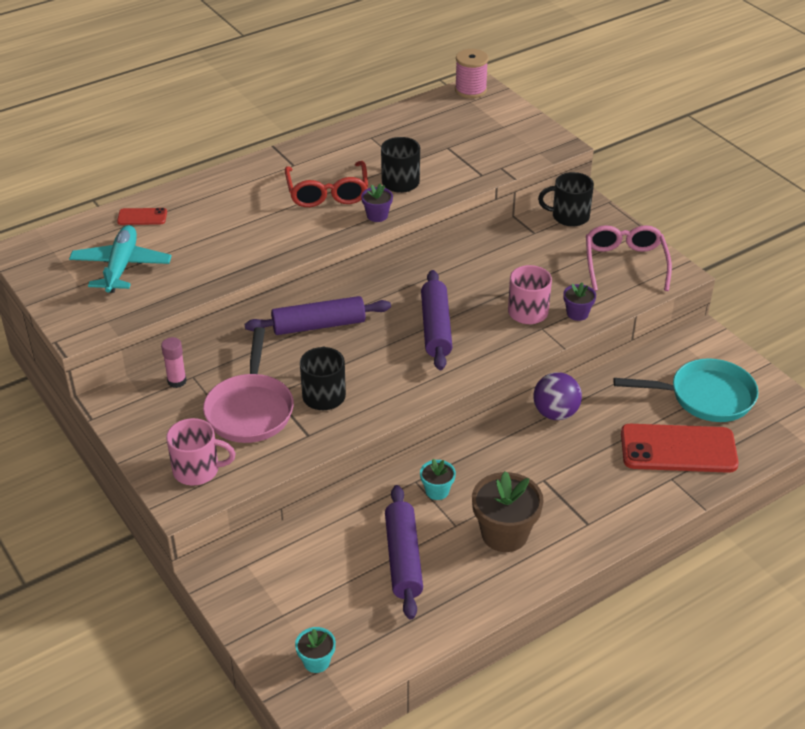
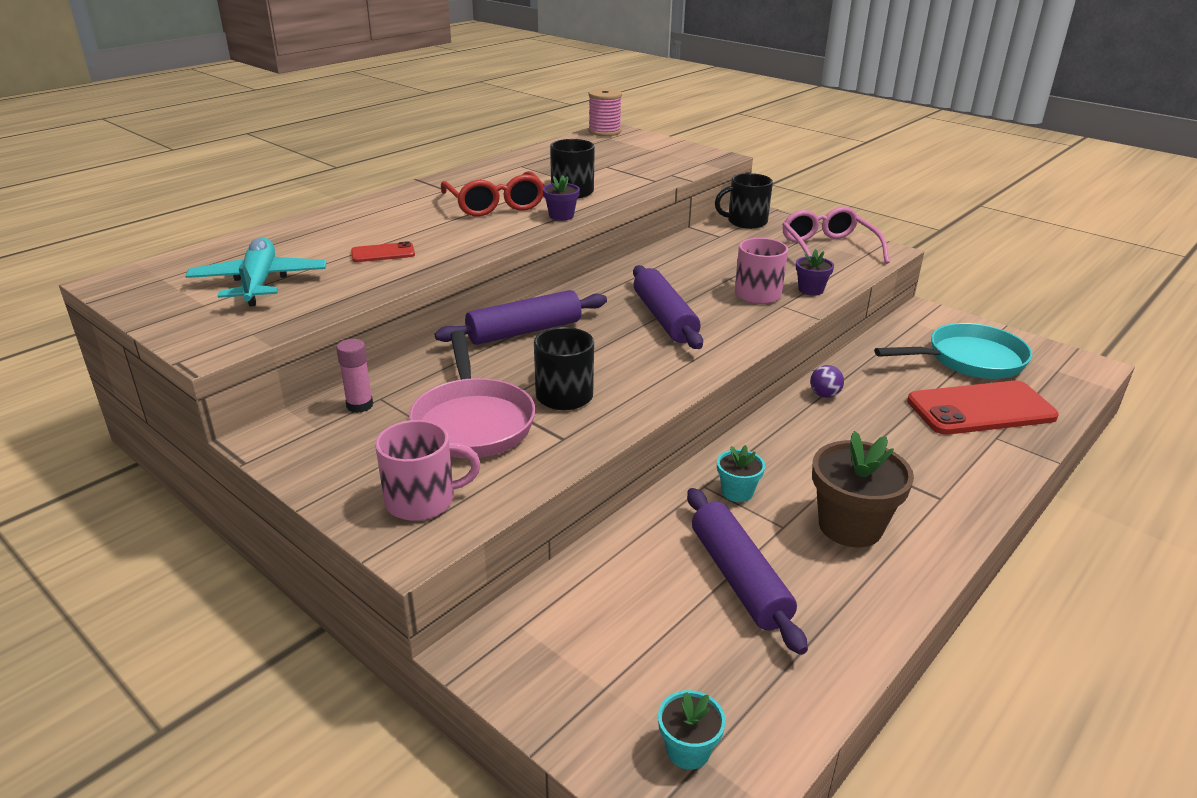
camera: 15 degrees left, 10 degrees down
red phone [117,208,167,225] -> red phone moved to [351,241,415,262]
purple ball [533,372,582,420] -> purple ball [810,365,844,398], size x0.57

